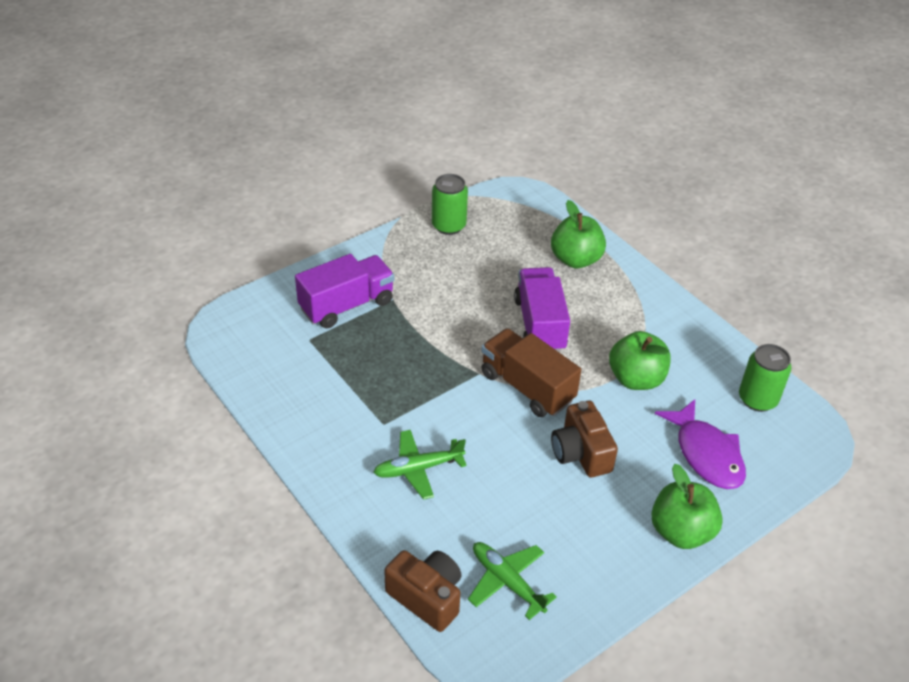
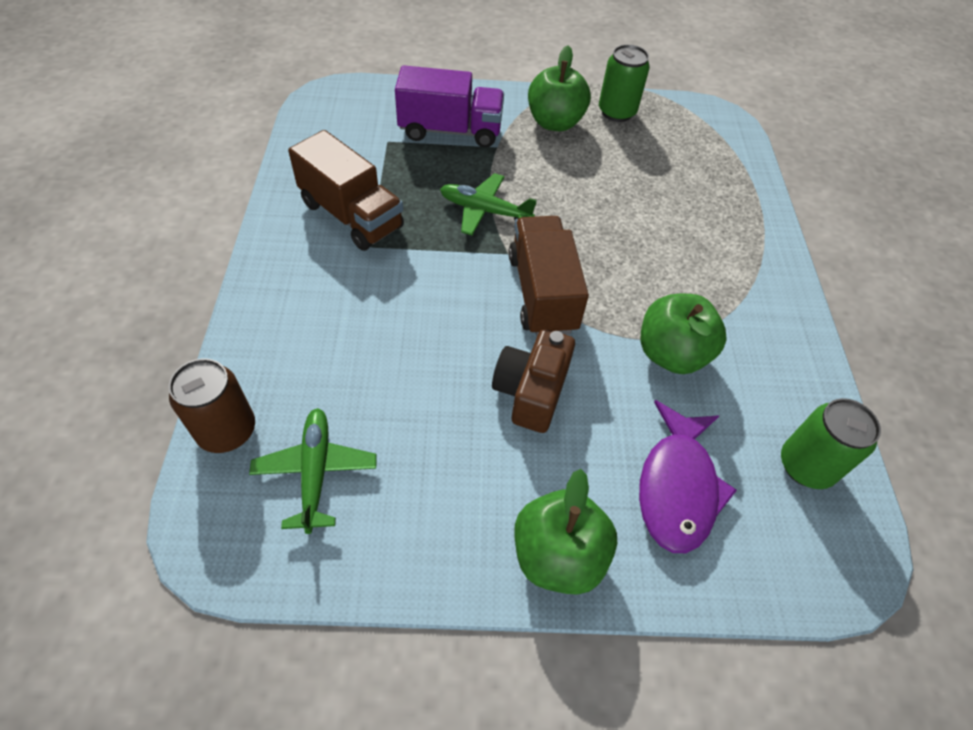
camera: 35 degrees right, 10 degrees up
green plane [373,430,467,500] -> green plane moved to [440,173,537,235]
brown camera [384,550,462,632] -> brown can [169,358,255,453]
purple truck [514,267,570,352] -> none
green apple [551,200,606,268] -> green apple moved to [528,45,591,131]
none -> brown truck [288,130,404,251]

